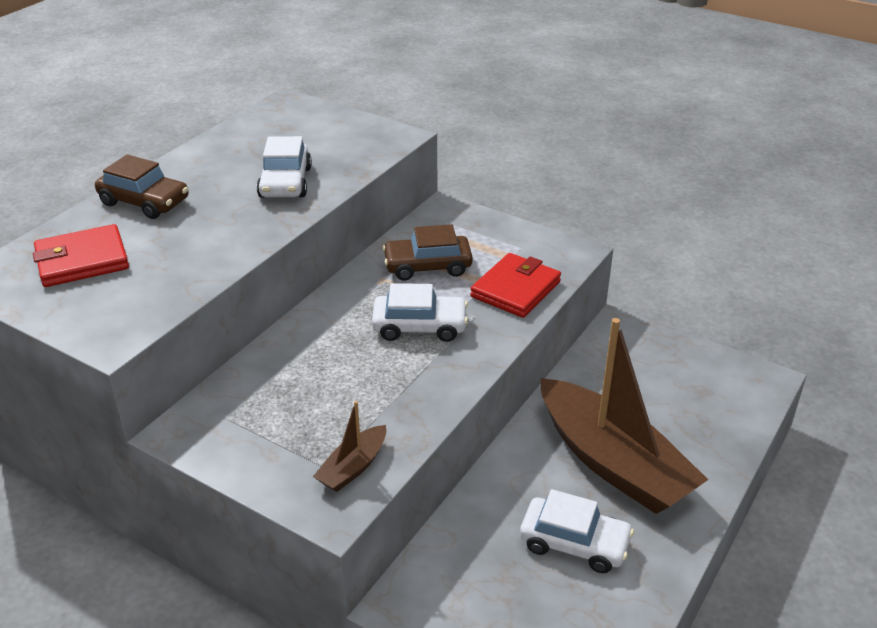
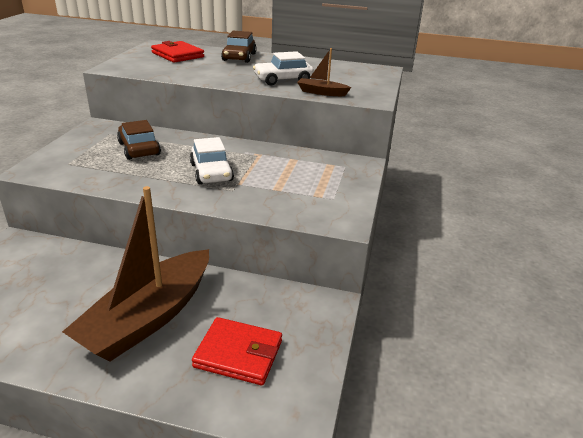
camera: 70 degrees right, 5 degrees down
brown boat [313,401,386,492] -> brown boat moved to [297,48,351,96]
brown car [382,224,473,281] -> brown car moved to [117,120,161,160]
red wallet [470,253,561,318] -> red wallet moved to [192,317,282,385]
white car [520,489,634,573] -> none

